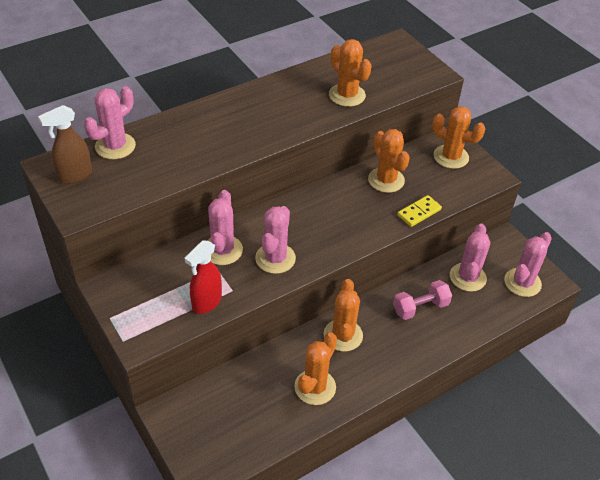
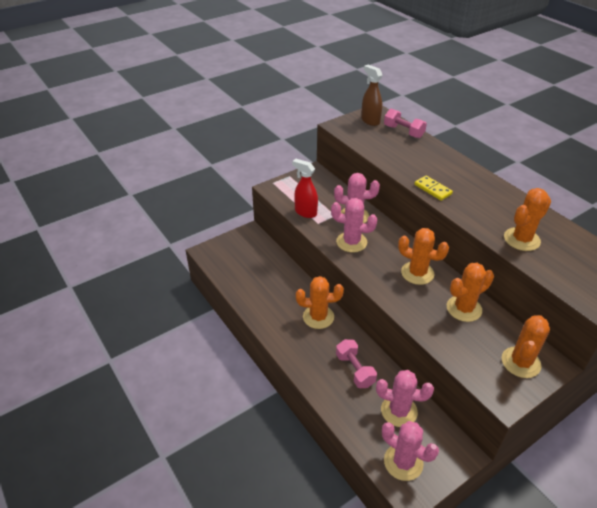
camera: 90 degrees right, 5 degrees down
pink cactus [84,86,136,159] -> pink dumbbell [384,109,427,138]
orange cactus [294,332,337,405] -> orange cactus moved to [398,228,449,285]
yellow domino [397,195,442,227] -> yellow domino moved to [414,176,453,201]

